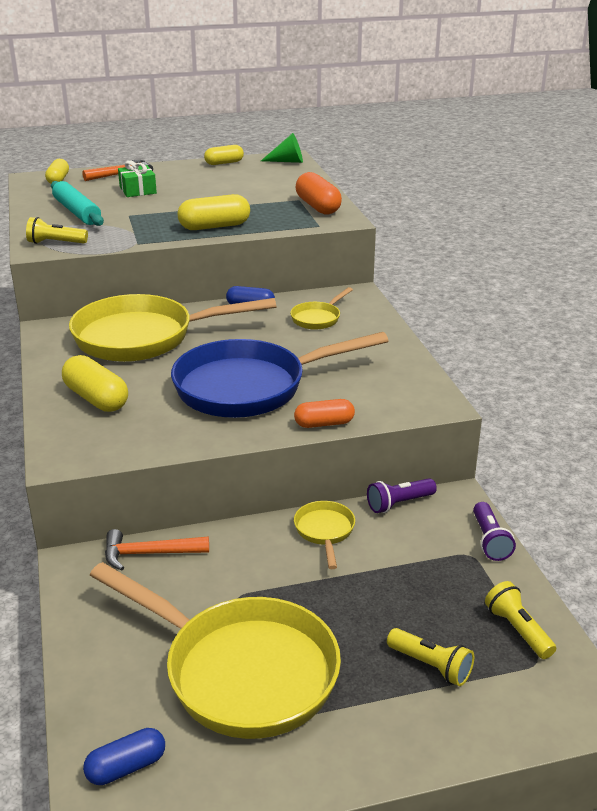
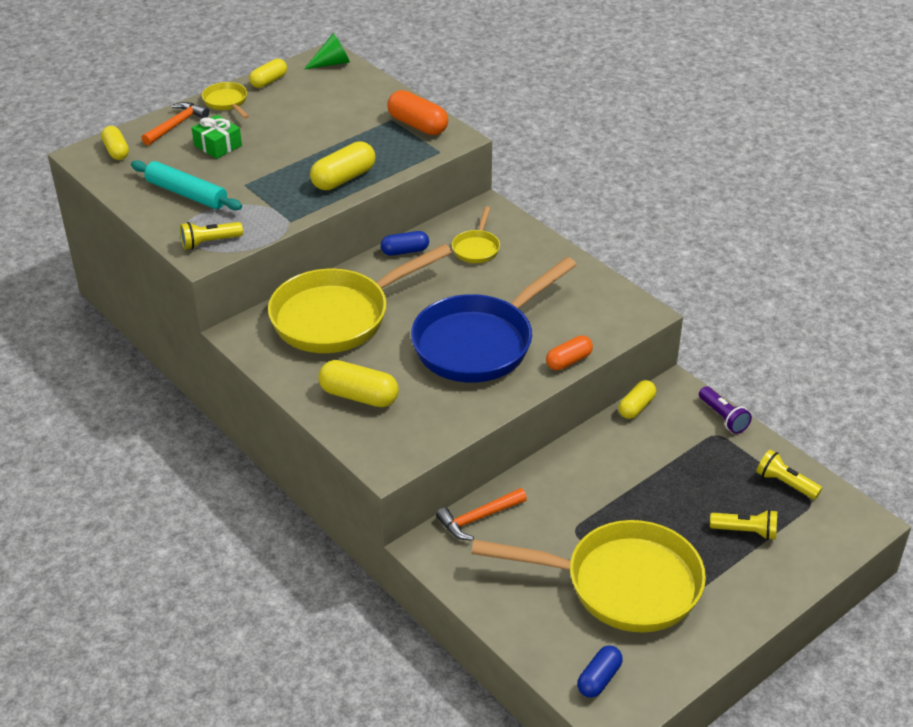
camera: 25 degrees left, 10 degrees up
yellow pan [294,501,355,569] -> yellow pan moved to [202,82,249,119]
purple flashlight [367,478,437,513] -> yellow capsule [618,380,656,419]

